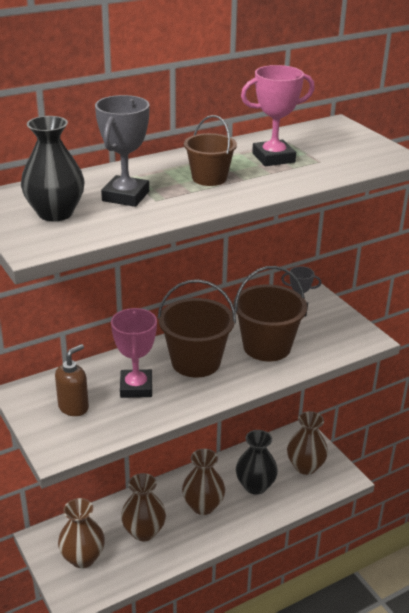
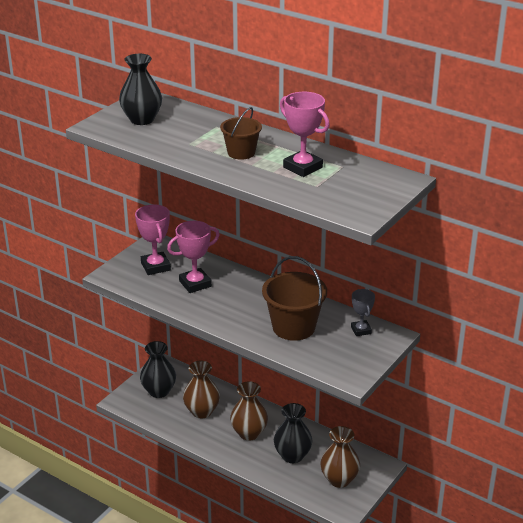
camera: 65 degrees right, 0 degrees up
brown soap dispenser [55,344,89,416] -> pink trophy [135,205,171,275]
brown vase [58,498,105,568] -> black vase [140,341,176,398]
grey trophy [95,95,150,207] -> none
brown bucket [158,279,236,378] -> none

